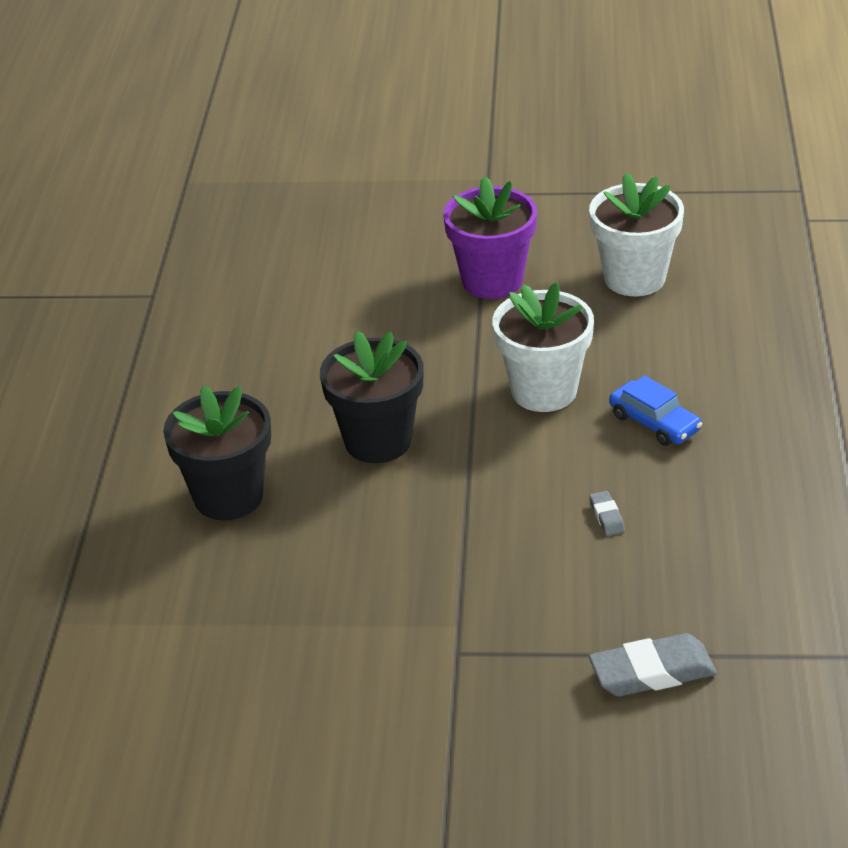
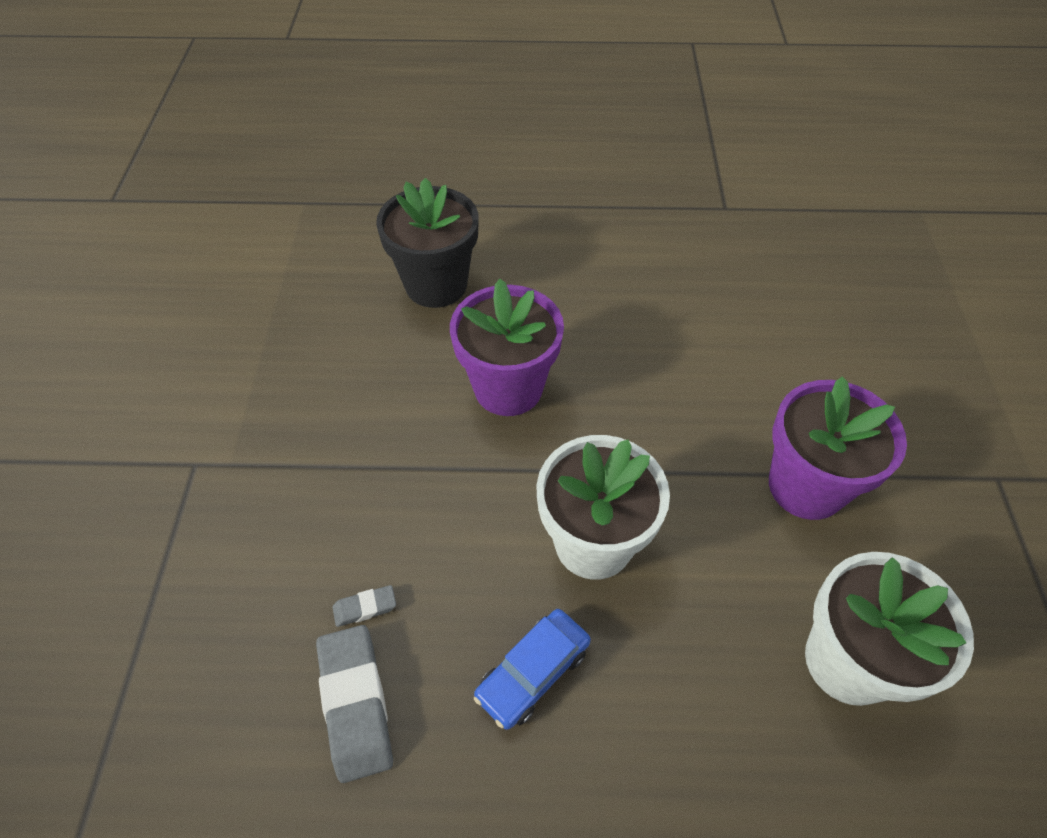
camera: 85 degrees right, 15 degrees up
black flower pot [320,331,424,463] -> purple flower pot [450,279,564,416]
grey eraser [589,633,717,696] -> grey eraser moved to [316,625,393,783]

